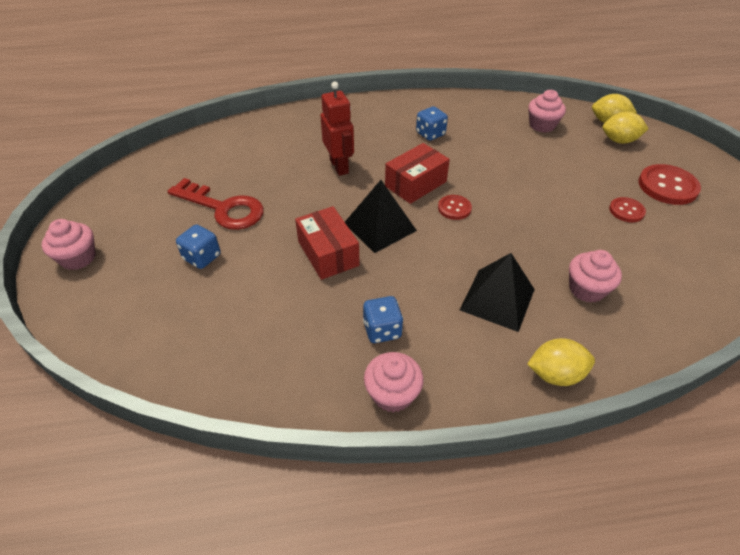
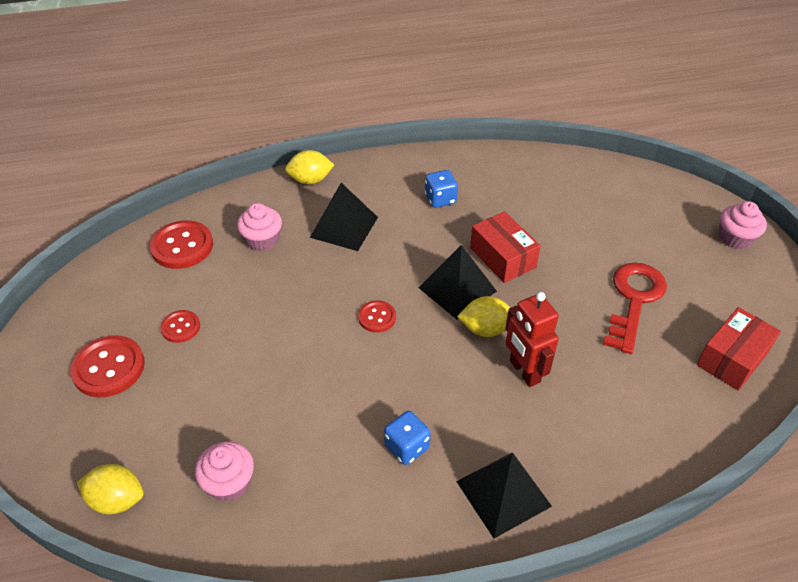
camera: 175 degrees right, 0 degrees up
red key [167,178,264,230] -> red key turned 90 degrees clockwise [603,262,667,354]
blue dice [176,225,221,269] -> none
pink cupcake [364,352,424,413] -> none
red box [385,143,450,204] -> red box moved to [697,307,781,391]
yellow lemon [602,111,649,144] -> yellow lemon moved to [457,296,510,337]
none -> red button [150,220,213,269]
none -> black pyramid [456,452,552,538]

